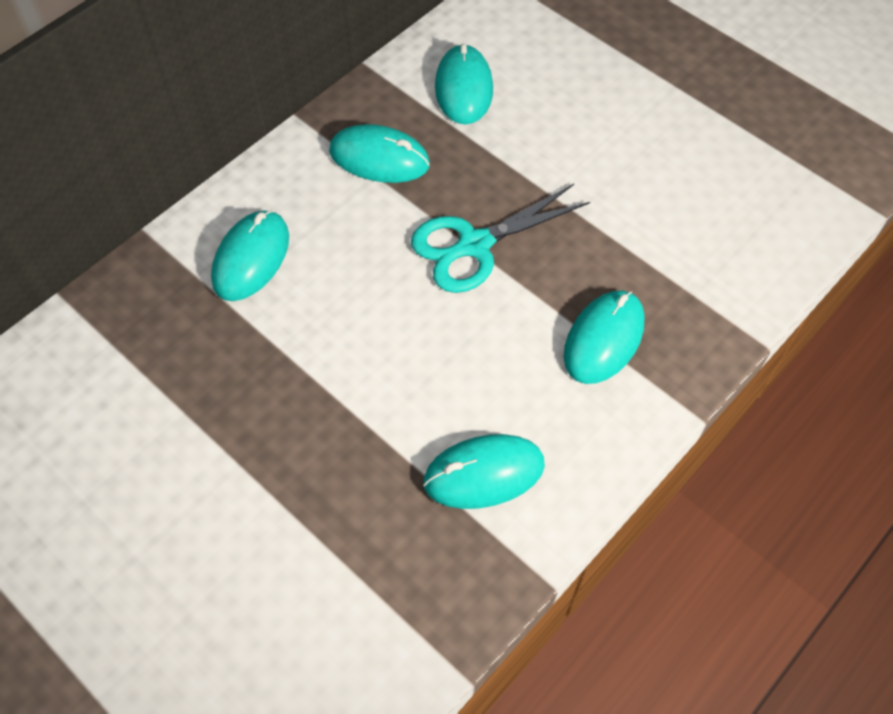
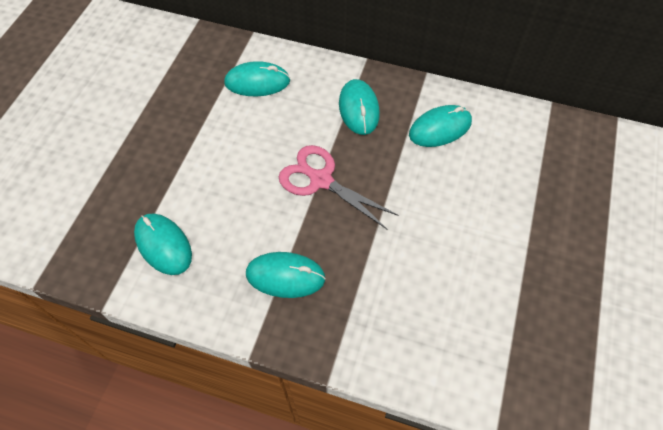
camera: 65 degrees right, 0 degrees up
turquoise scissors [411,184,590,293] -> pink scissors [279,145,399,230]

